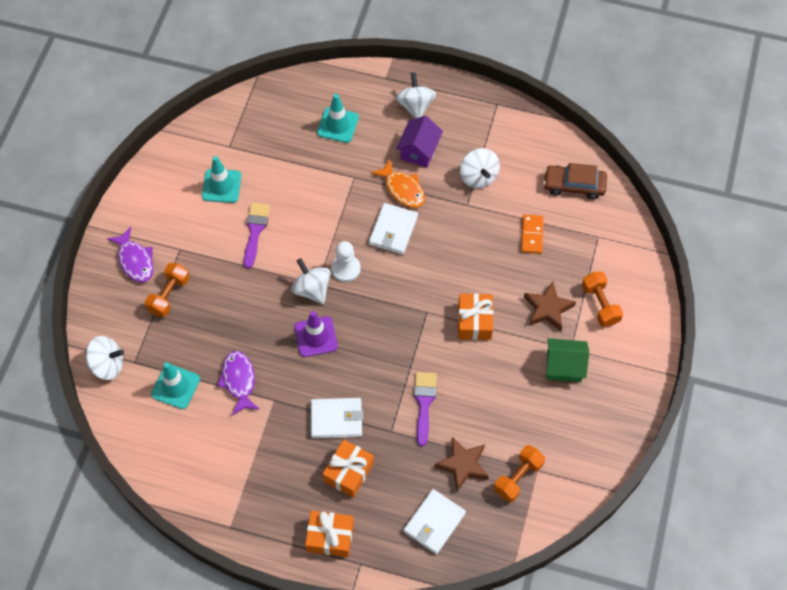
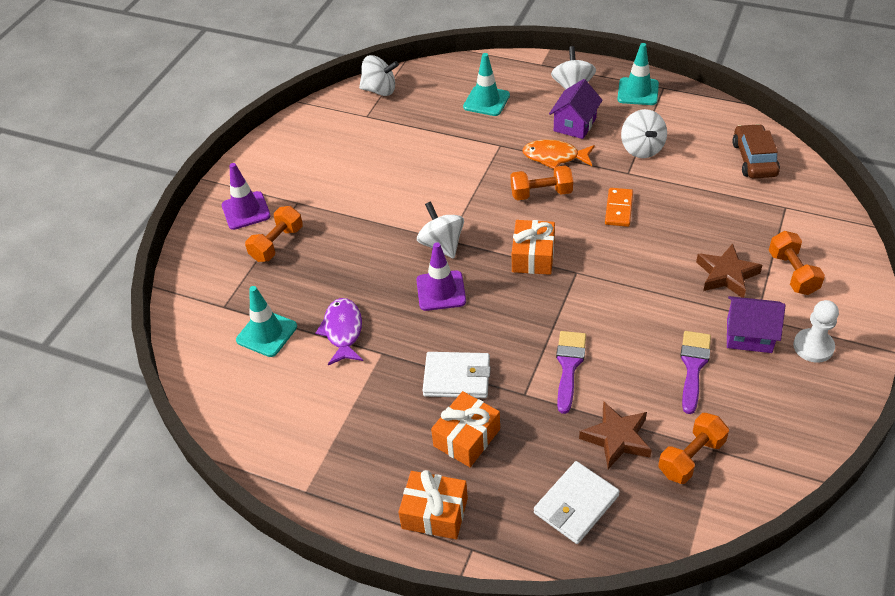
camera: 10 degrees right, 15 degrees down
white spinning top [86,336,124,380] -> white spinning top moved to [359,55,399,96]
purple fish [107,227,153,282] -> purple traffic cone [222,163,271,230]
turquoise traffic cone [202,156,242,203] -> turquoise traffic cone moved to [617,43,659,105]
purple brush [244,203,270,269] -> purple brush moved to [680,331,711,414]
white pawn [331,241,361,282] -> white pawn moved to [793,300,839,363]
white wallet [369,203,418,254] -> orange dumbbell [511,165,573,200]
orange fish [371,159,425,208] -> orange fish turned 135 degrees clockwise [522,140,595,169]
orange gift [458,293,493,340] -> orange gift moved to [512,220,555,275]
orange domino [521,215,544,254] -> orange domino moved to [605,188,633,227]
brown car [543,163,607,199] -> brown car turned 75 degrees clockwise [732,124,780,179]
green house [546,338,589,382] -> purple house [727,296,785,353]

